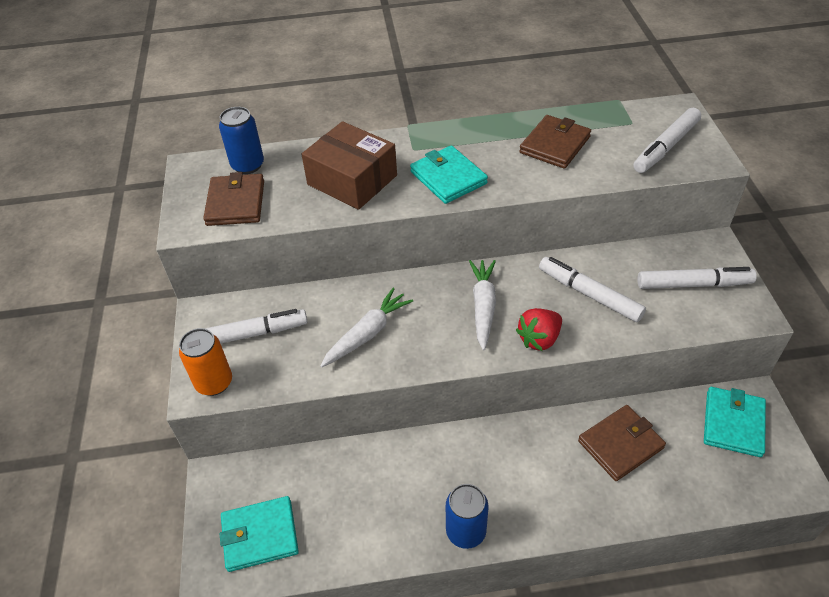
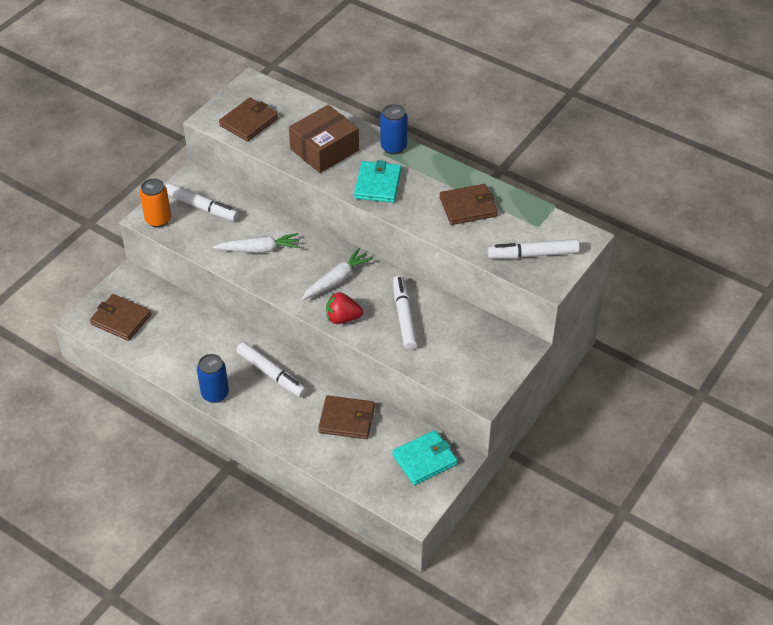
camera: 40 degrees right, 0 degrees up
blue can [219,107,264,174] -> blue can moved to [380,104,408,154]
turquoise wallet [220,496,299,572] -> brown wallet [90,294,151,341]
brown box [301,121,397,210] -> brown box turned 60 degrees clockwise [289,105,359,173]
white marker [637,267,757,289] -> white marker moved to [236,342,307,397]

